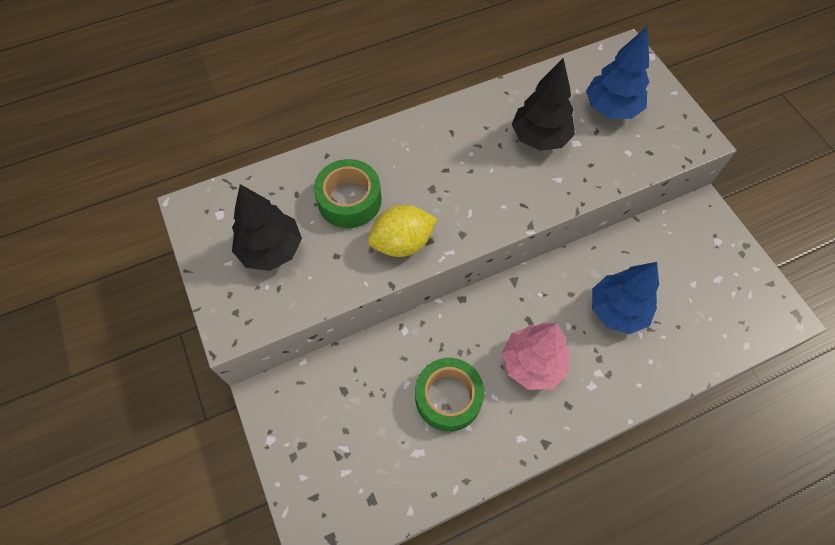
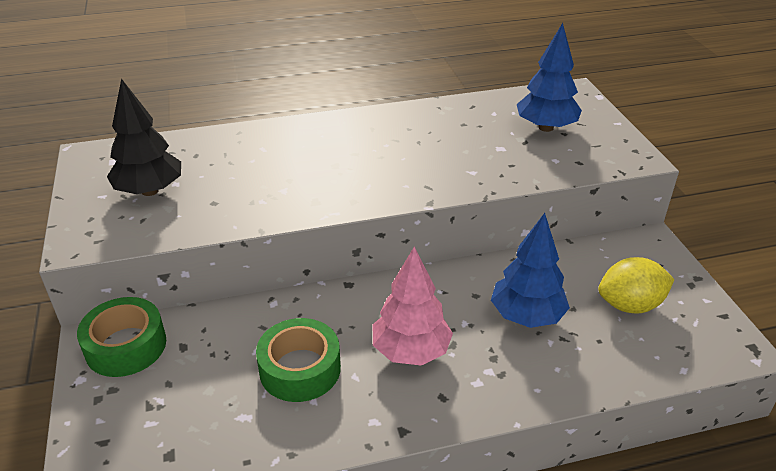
camera: 10 degrees right, 25 degrees down
green tape [314,159,382,228] -> green tape moved to [77,297,166,377]
yellow lemon [368,205,437,257] -> yellow lemon moved to [598,257,675,314]
black tree [512,58,575,151] -> none

